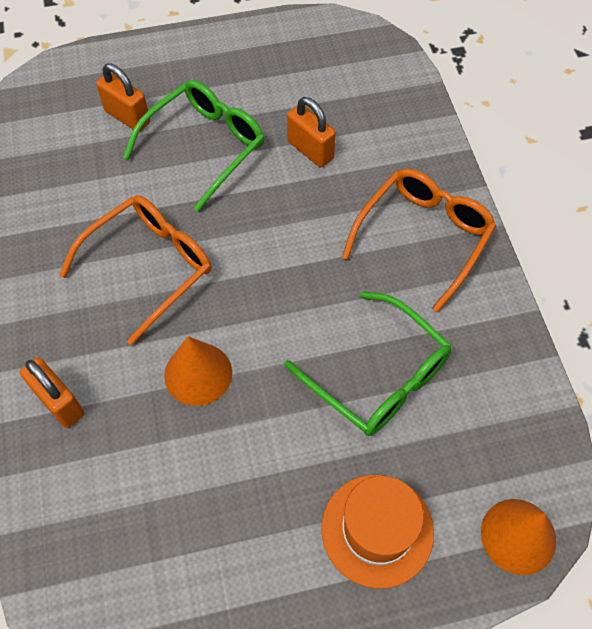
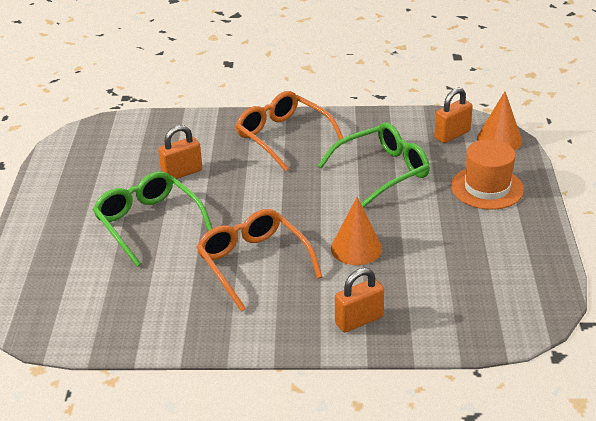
camera: 75 degrees left, 25 degrees down
orange padlock [96,63,150,132] -> orange padlock moved to [434,87,473,143]

